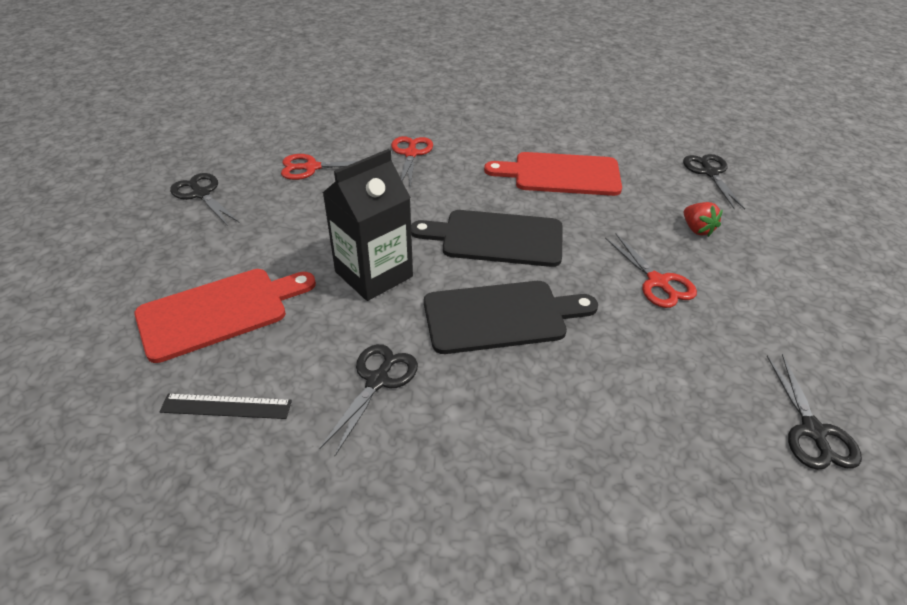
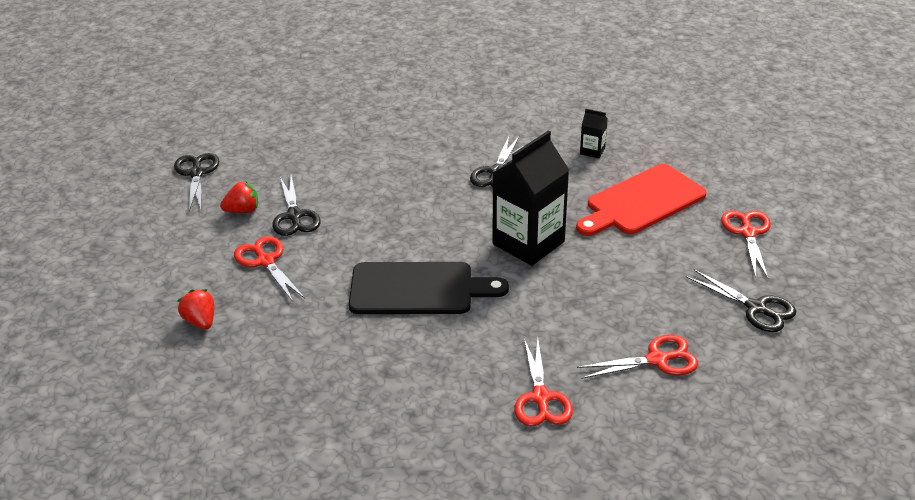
camera: 175 degrees right, 5 degrees down
black ruler [159,393,292,419] -> black carton [580,109,608,158]
black cutting board [424,281,598,354] -> none
red cutting board [484,152,622,196] -> none
black scissors [683,154,745,209] -> black scissors moved to [272,175,321,236]
none -> red strawberry [220,181,258,213]
none -> red scissors [721,211,771,278]

